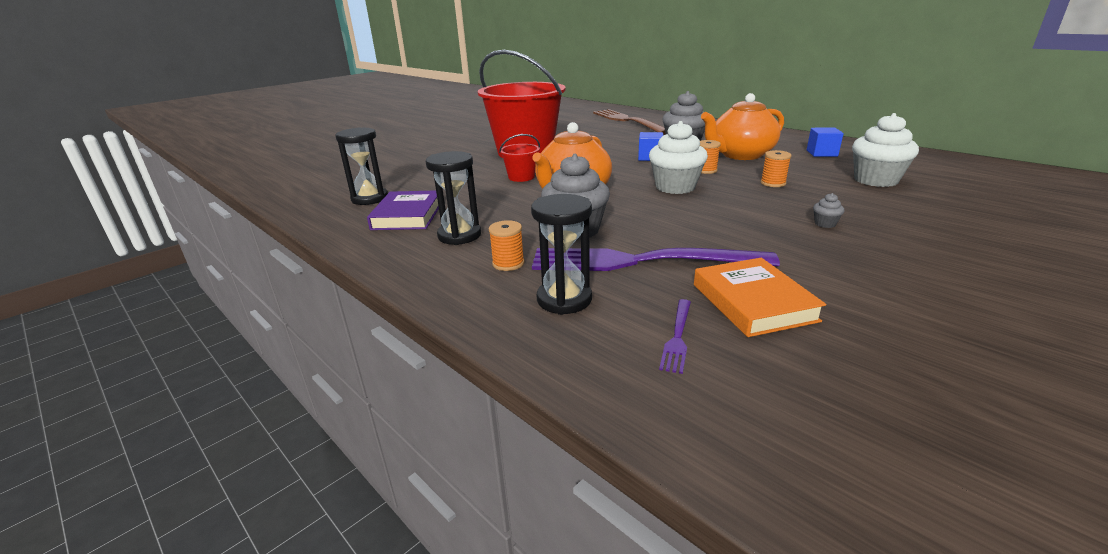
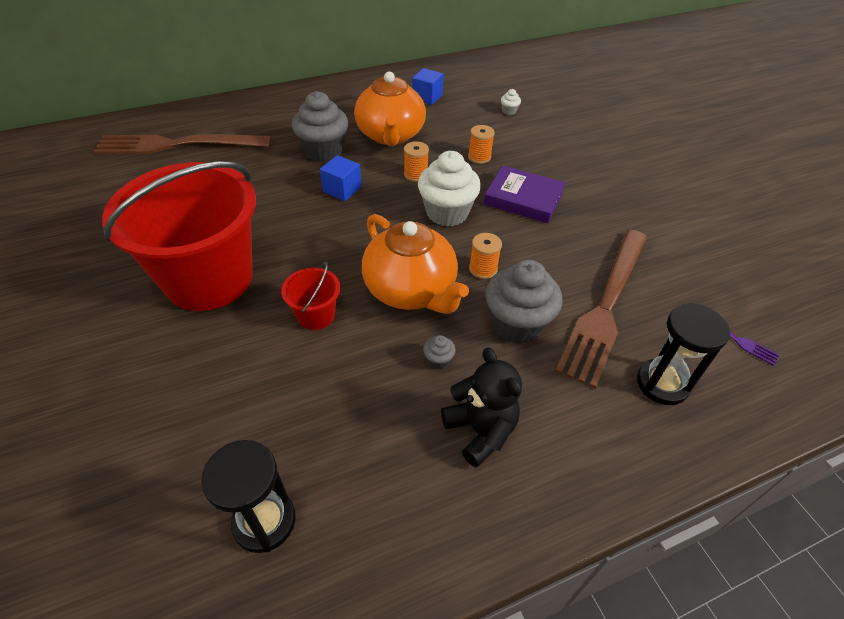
camera: 70 degrees left, 20 degrees up
purple book [367,190,439,230] -> purple book moved to [484,165,565,223]
black hourglass [426,151,481,245] -> black teddy bear [441,347,522,468]
orange spool [489,220,525,271] -> orange spool moved to [469,233,502,279]
purple fork [532,248,780,271] -> brown fork [555,230,647,389]
orange book [694,258,826,337] -> none
grey cupcake [813,193,844,228] -> grey cupcake moved to [423,335,456,369]
white cupcake [852,113,919,187] -> white cupcake [501,89,521,115], size x0.41

